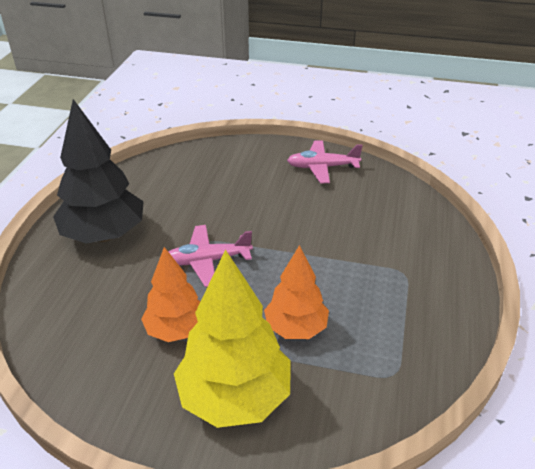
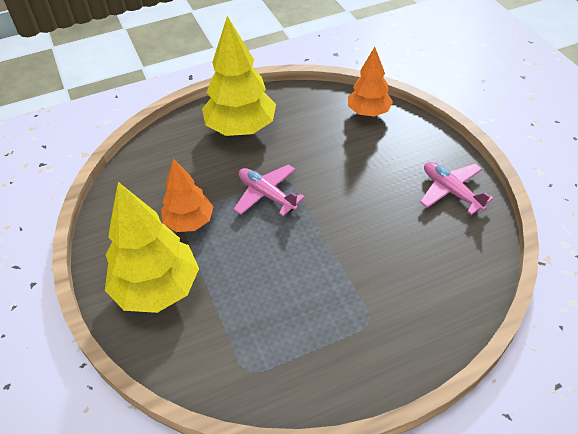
camera: 55 degrees right, 10 degrees up
black tree [53,99,144,244] -> yellow tree [202,16,276,136]
orange tree [264,245,329,339] -> orange tree moved to [348,47,393,117]

